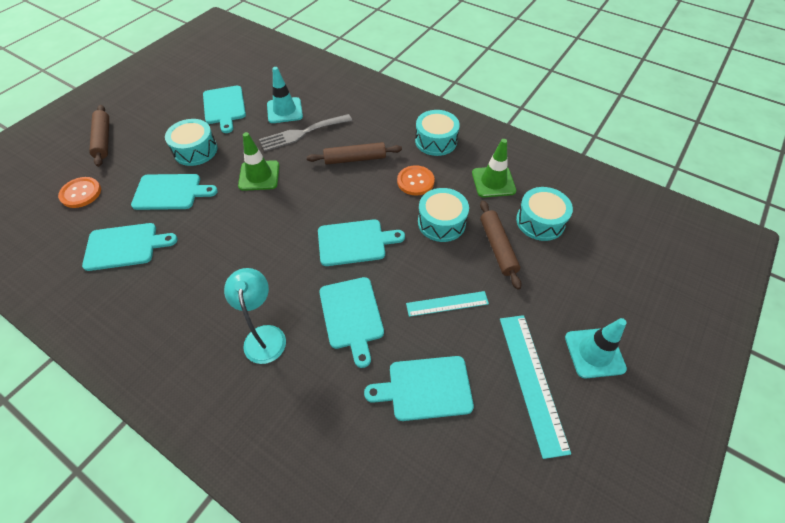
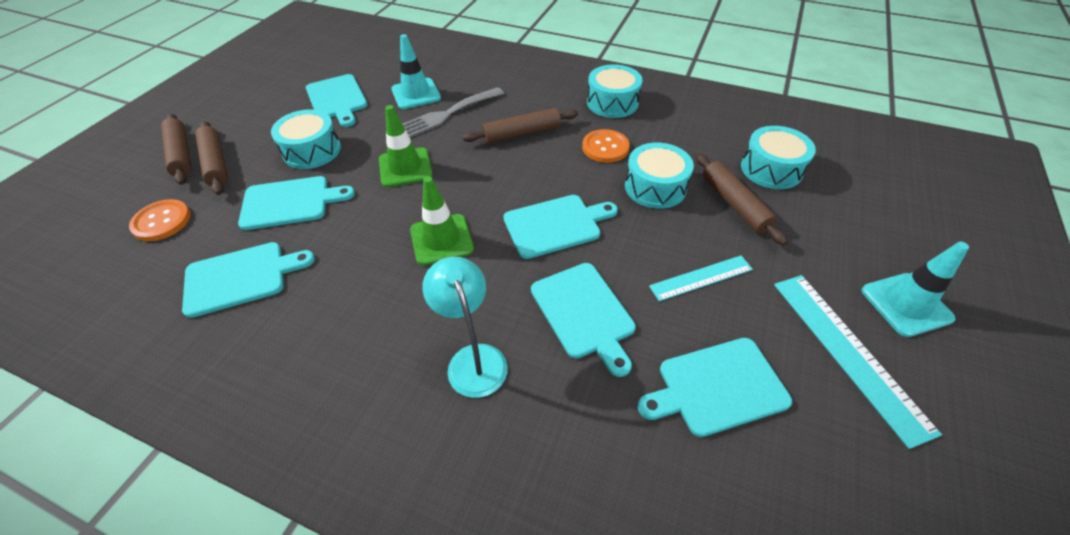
camera: 10 degrees left, 5 degrees down
green traffic cone [472,139,516,198] -> green traffic cone moved to [410,176,474,266]
none -> brown rolling pin [195,121,228,195]

